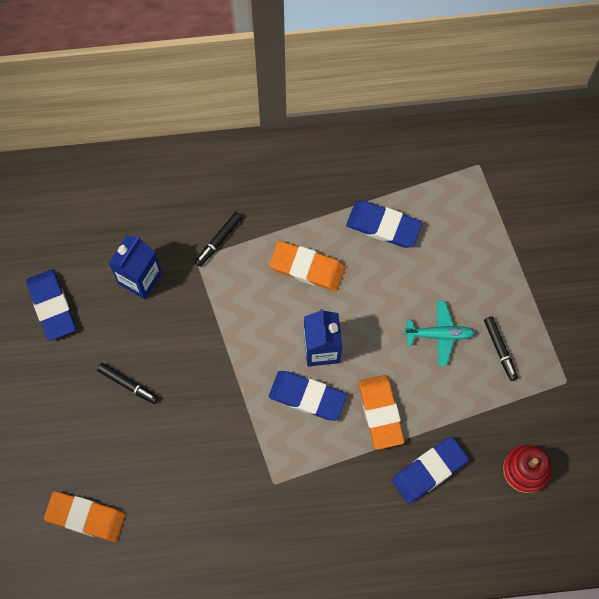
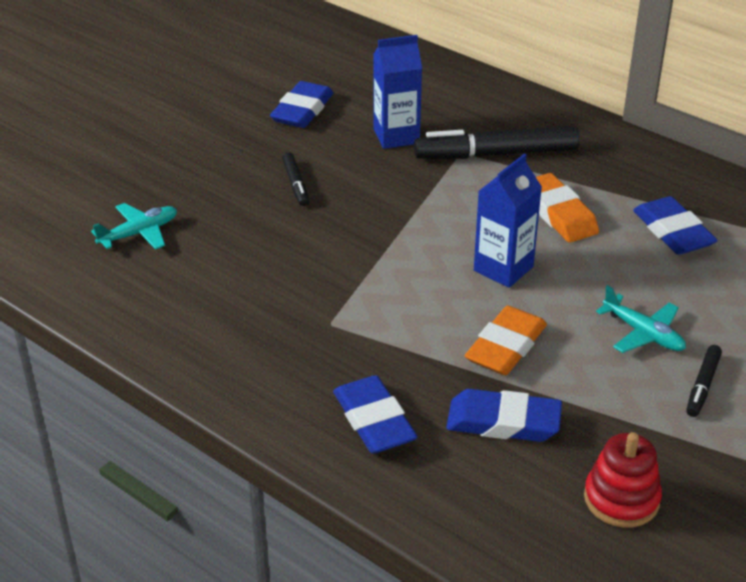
camera: 45 degrees right, 35 degrees down
orange eraser [44,491,125,542] -> turquoise plane [91,203,177,250]
black marker [195,212,242,267] -> black marker [414,126,580,159], size x2.06
blue eraser [269,371,347,421] -> blue eraser moved to [333,375,418,454]

